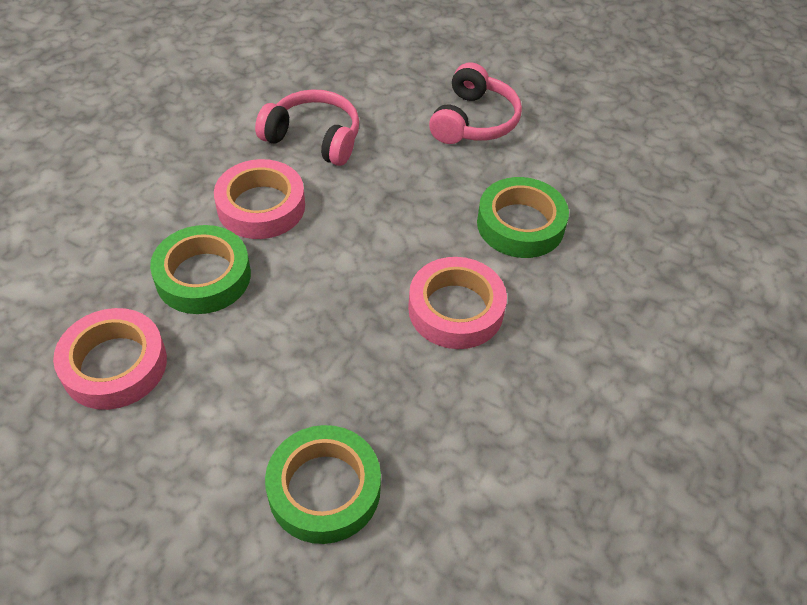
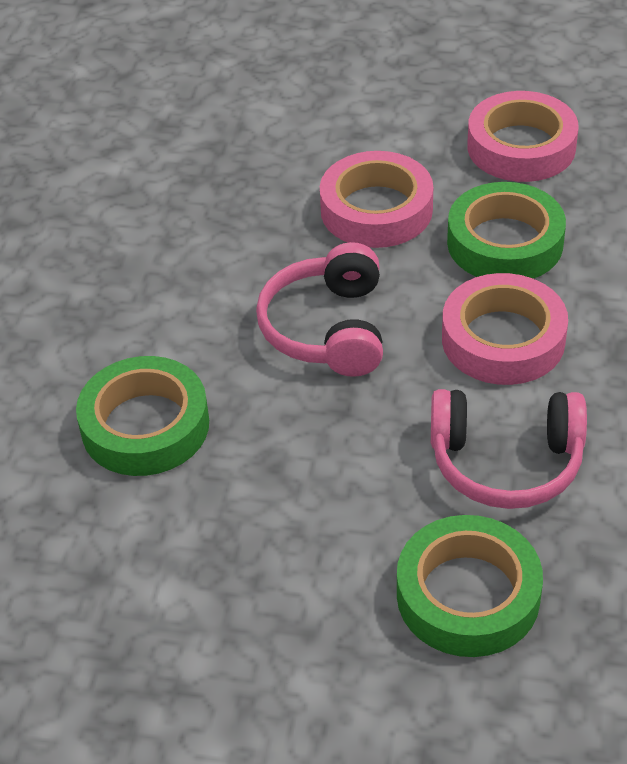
camera: 165 degrees right, 5 degrees down
green tape [265,425,381,544] -> green tape moved to [397,515,543,657]
pink tape [408,257,507,349] -> pink tape moved to [320,151,433,248]
pink headphones [429,62,522,144] -> pink headphones moved to [256,242,383,377]

